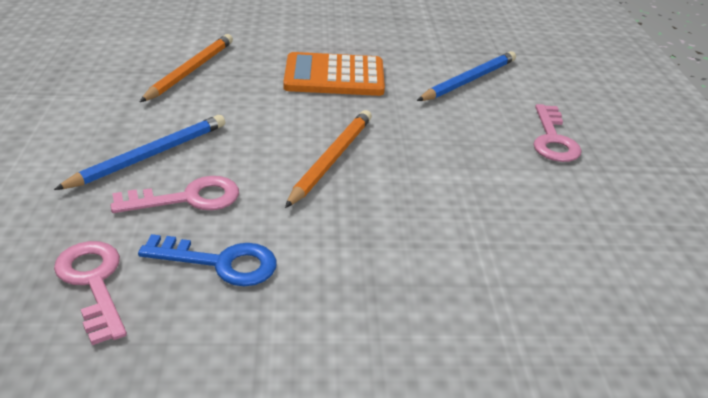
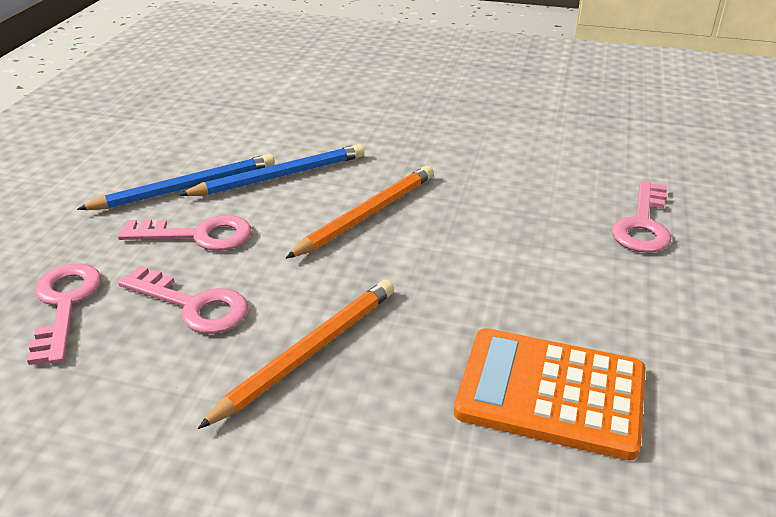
camera: 20 degrees right, 0 degrees up
blue key [138,234,277,286] -> pink key [118,266,248,334]
orange pencil [140,34,233,102] -> orange pencil moved to [198,280,394,429]
orange calculator [283,52,385,96] -> orange calculator moved to [454,328,646,461]
blue pencil [417,51,516,101] -> blue pencil moved to [179,144,364,196]

